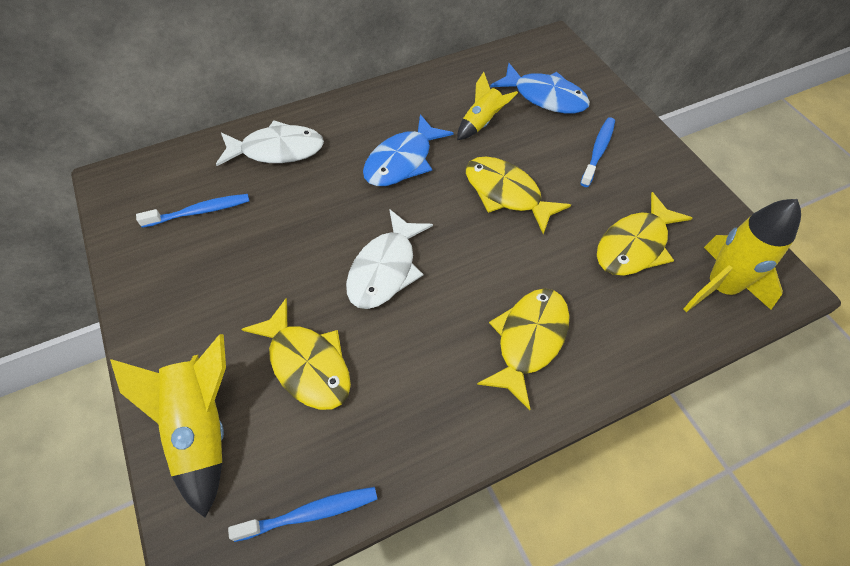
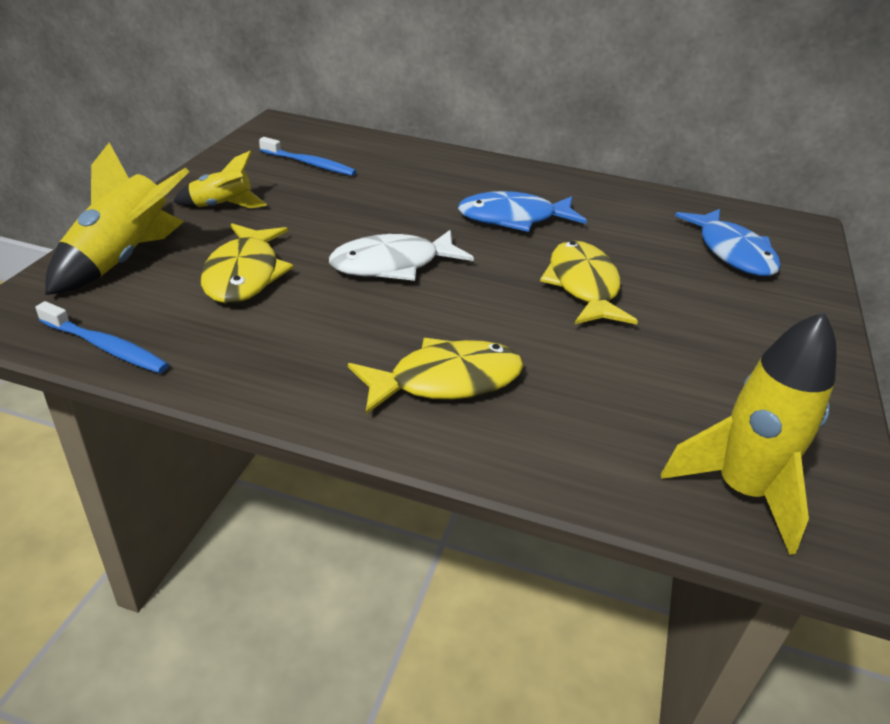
camera: 40 degrees right, 20 degrees down
white fish [216,120,324,166] -> none
yellow rocket [457,72,518,140] -> yellow rocket moved to [173,151,267,208]
blue toothbrush [580,117,615,187] -> none
yellow fish [597,192,692,276] -> none

